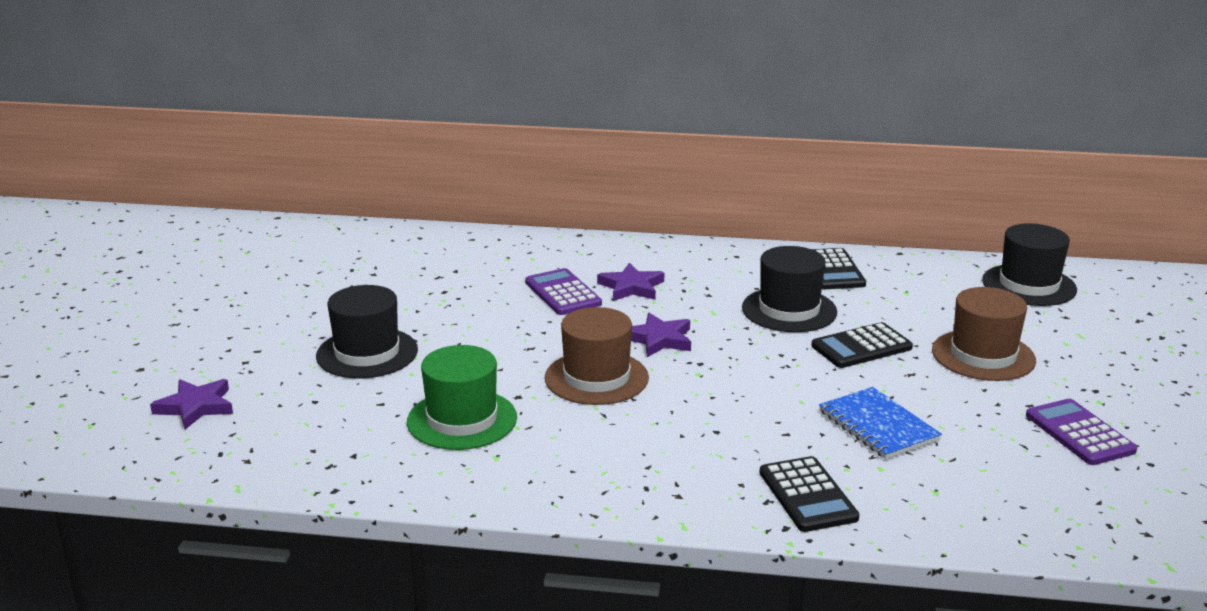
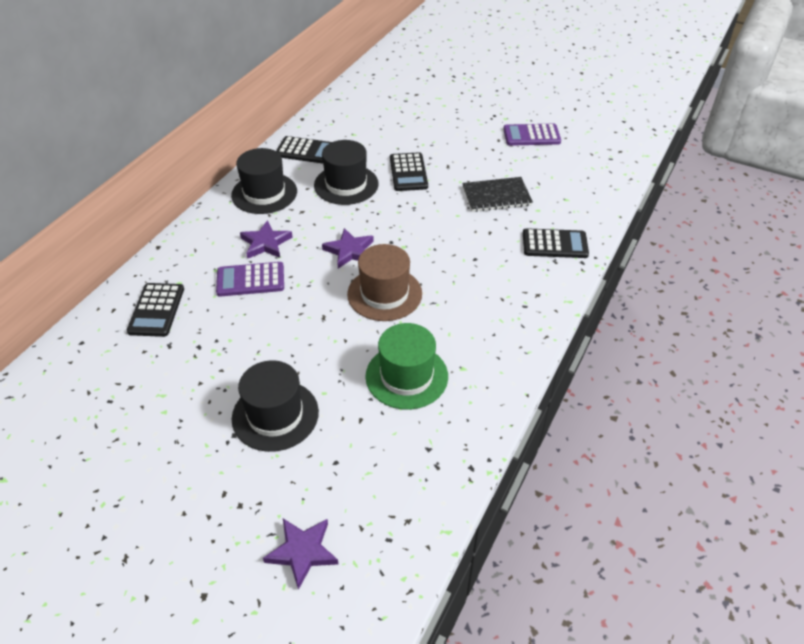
camera: 70 degrees left, 20 degrees up
blue notebook [819,387,942,459] -> black notebook [462,177,533,212]
brown hat [932,287,1036,381] -> none
black hat [982,223,1077,306] -> black hat moved to [231,148,297,214]
none -> black calculator [127,283,184,337]

